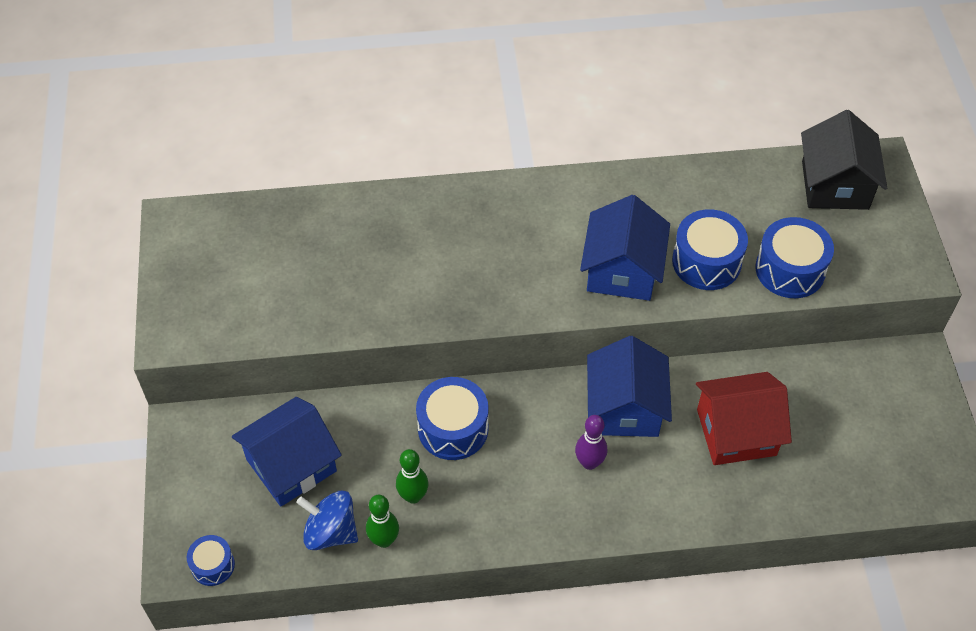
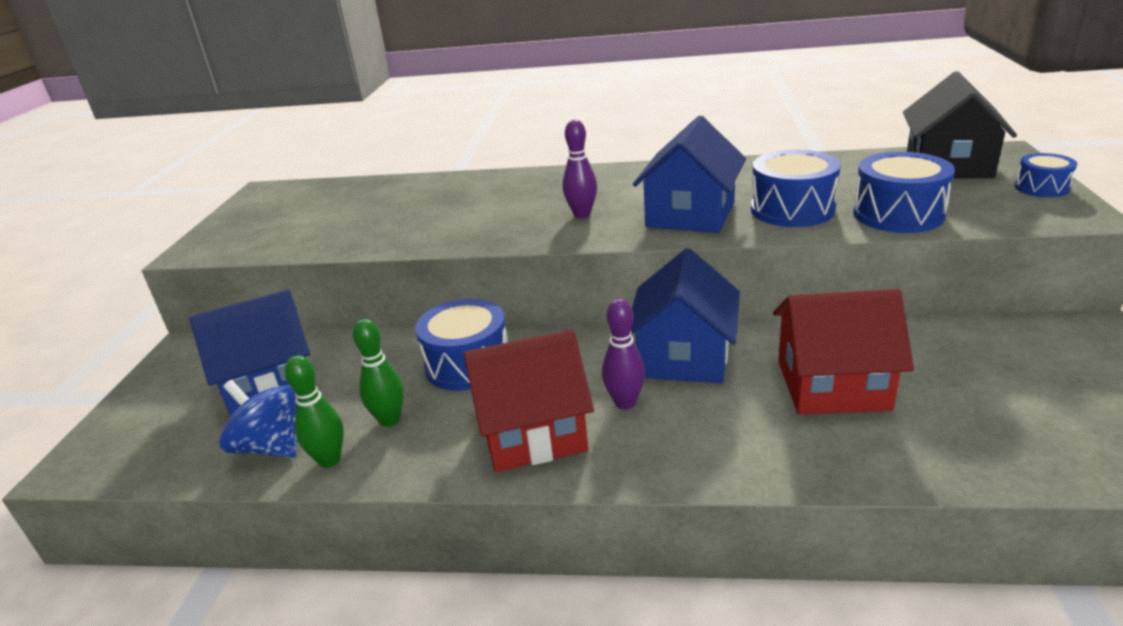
camera: 15 degrees right, 25 degrees down
blue drum [187,535,235,586] -> blue drum moved to [1015,153,1078,197]
none -> red house [464,329,594,472]
none -> purple bowling pin [562,120,597,218]

